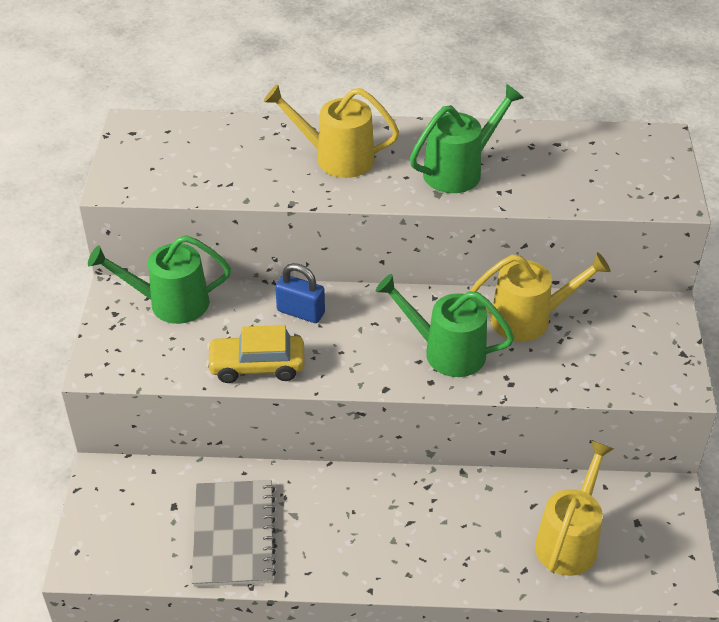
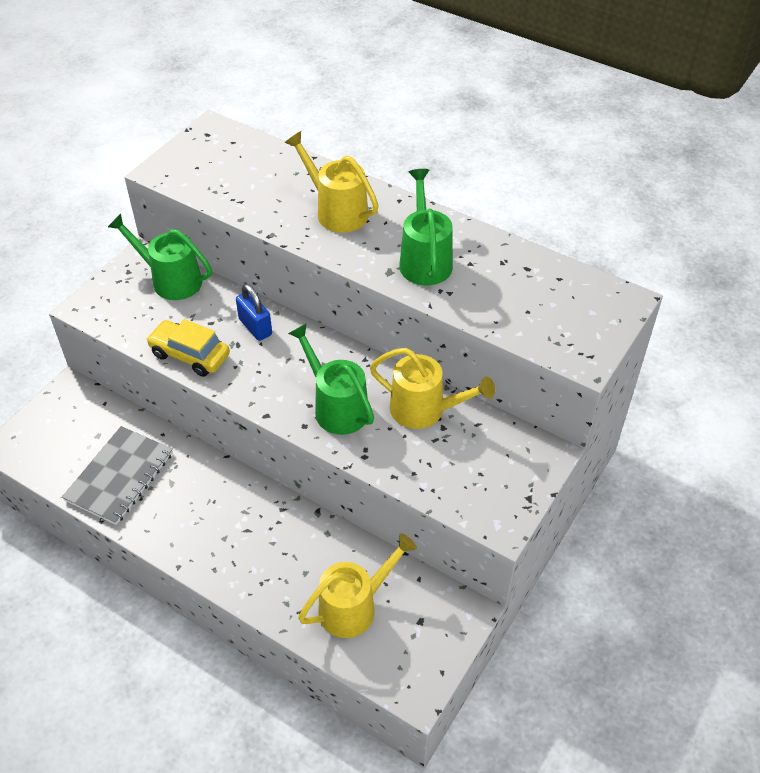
camera: 30 degrees right, 5 degrees up
green watering can [410,84,524,193] -> green watering can turned 90 degrees counterclockwise [399,169,453,285]

